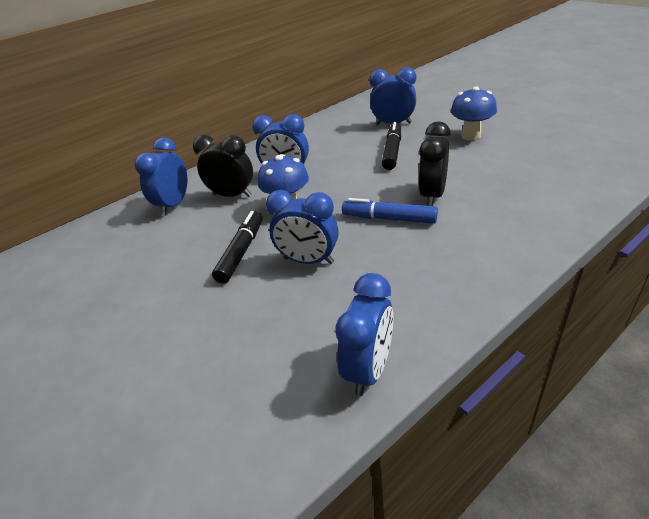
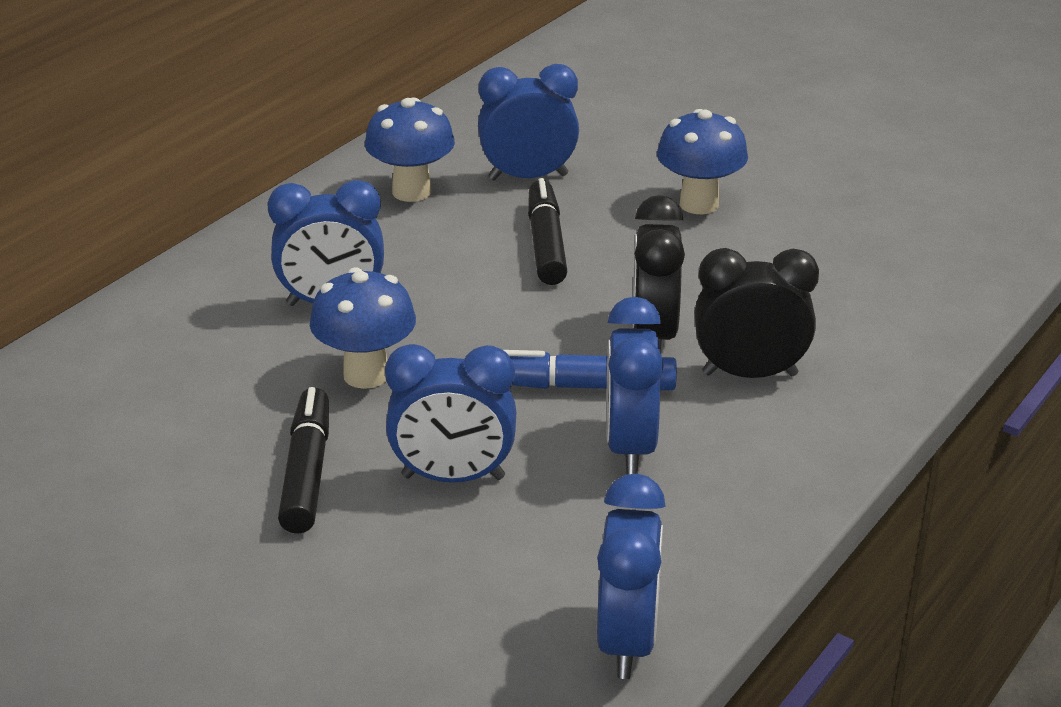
camera: 20 degrees left, 5 degrees down
blue clock [135,138,187,215] -> blue clock moved to [606,297,664,474]
black clock [193,135,253,197] -> black clock moved to [695,248,819,378]
none -> blue mushroom [365,98,455,202]

